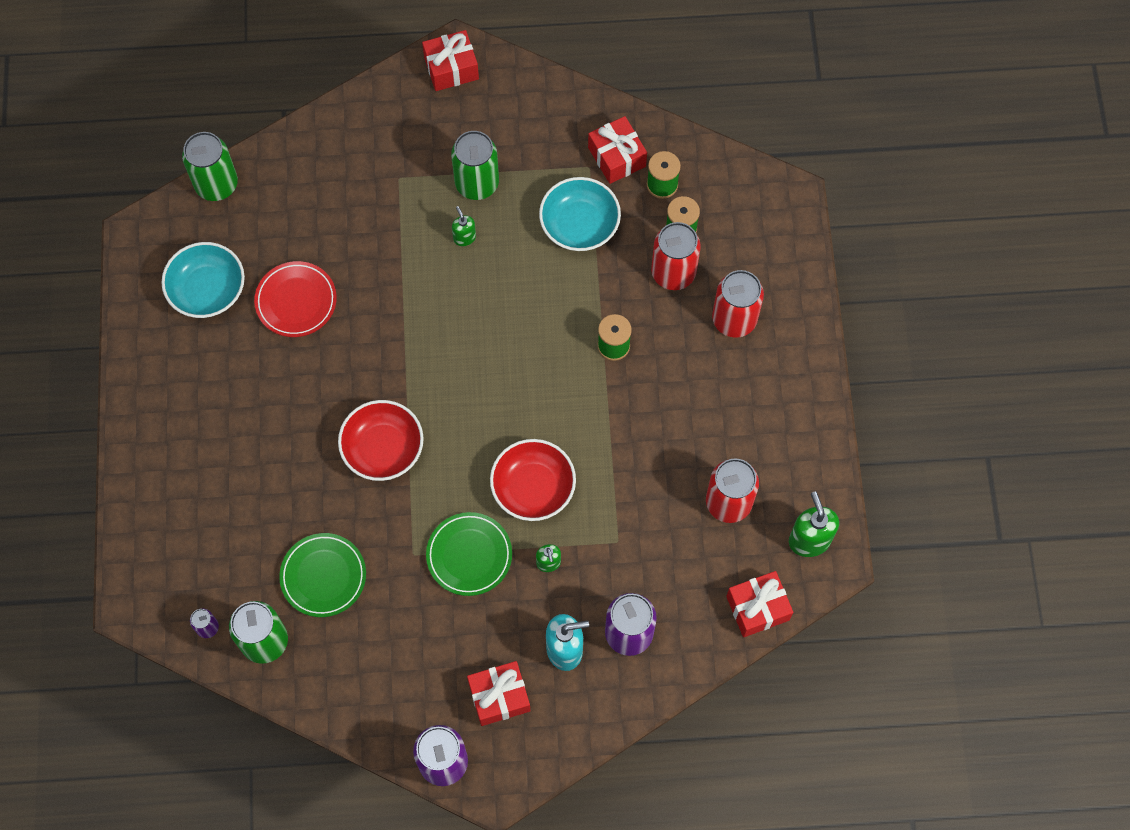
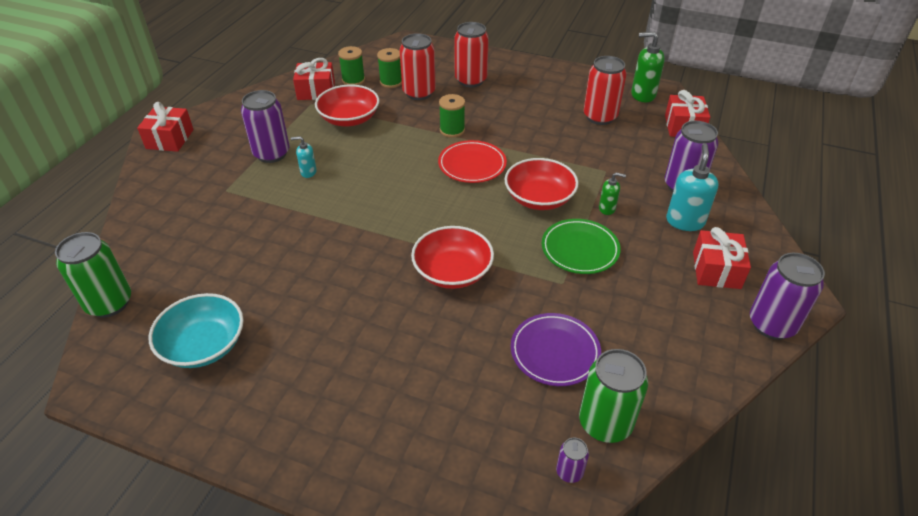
camera: 65 degrees left, 25 degrees down
red plate [254,261,337,337] -> red plate moved to [438,140,507,183]
green plate [279,533,366,617] -> purple plate [511,313,601,386]
green can [451,131,499,200] -> purple can [241,90,290,163]
green soap dispenser [452,206,476,246] -> turquoise soap dispenser [291,136,317,178]
turquoise bowl [539,177,621,251] -> red bowl [315,85,379,126]

